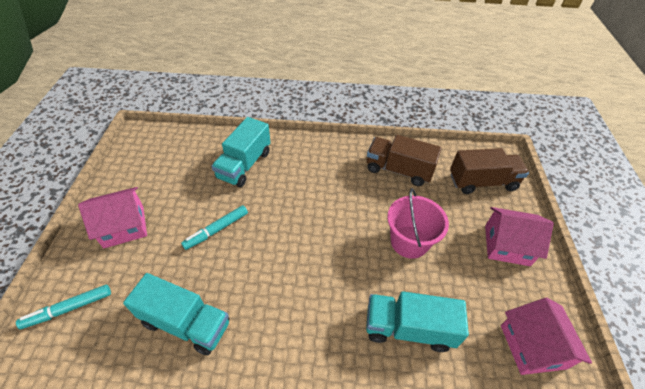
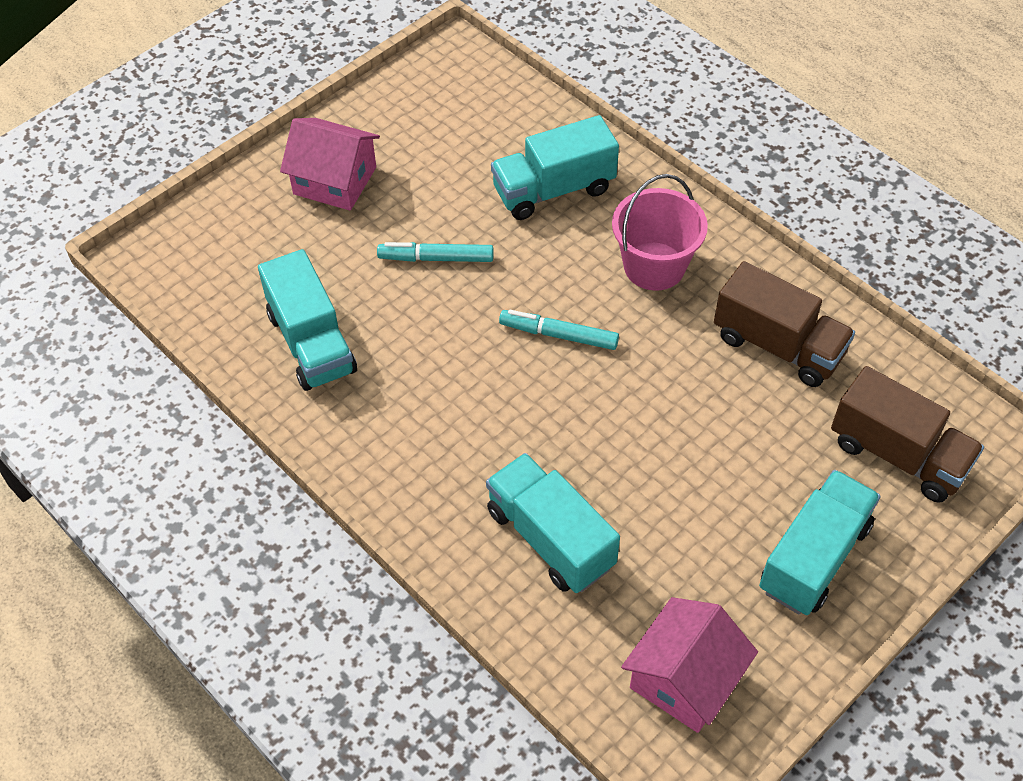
camera: 45 degrees right, 5 degrees up
turquoise marker [16,285,111,329] -> turquoise marker moved to [499,310,619,350]
brown truck [367,135,442,186] -> brown truck turned 150 degrees clockwise [714,261,855,387]
pink bucket [387,188,449,259] -> pink bucket moved to [612,174,708,291]
pink house [485,207,554,266] -> turquoise truck [759,470,881,615]

